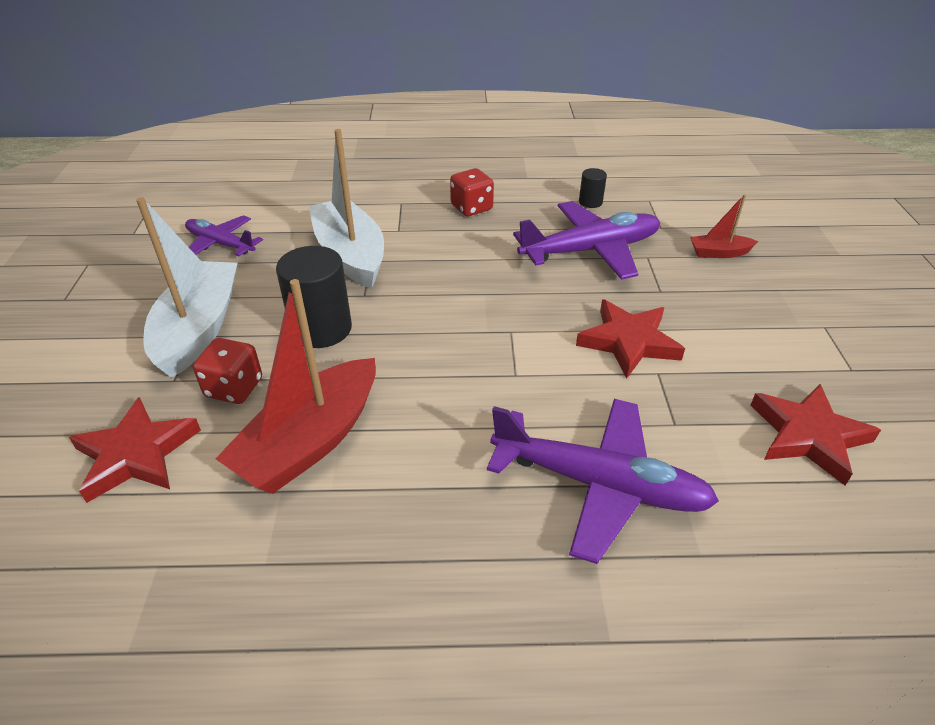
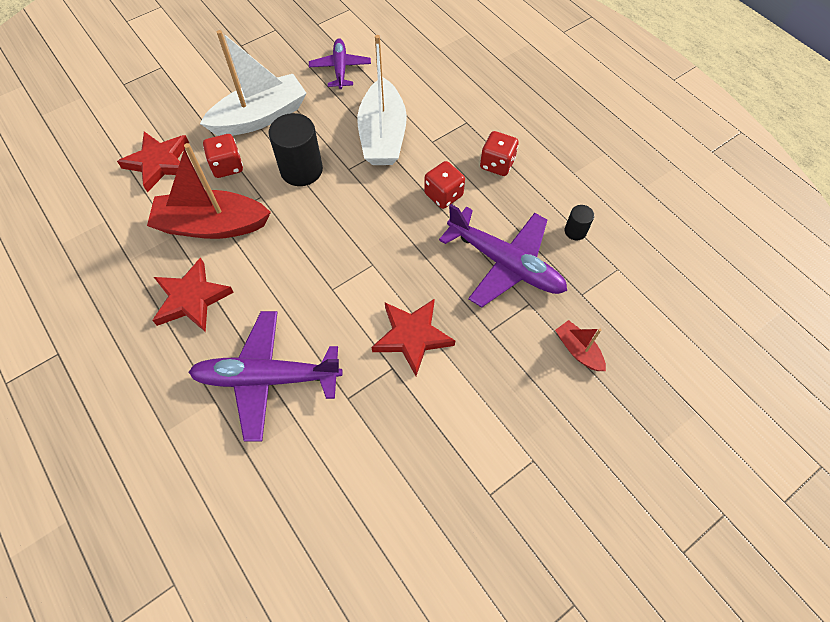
camera: 55 degrees right, 20 degrees up
white boat [309,129,384,289] -> white boat turned 150 degrees clockwise [357,35,407,165]
purple plane [487,399,719,564] -> purple plane turned 105 degrees clockwise [189,311,343,441]
red star [751,384,881,485] -> red star moved to [152,257,234,332]
none -> red dice [424,161,465,209]

